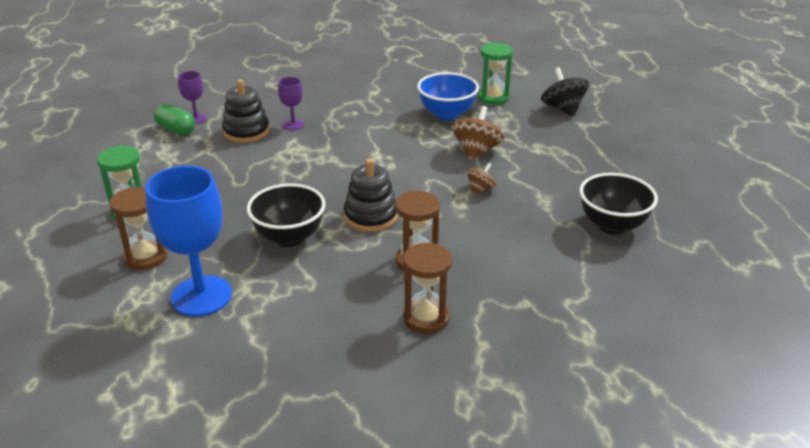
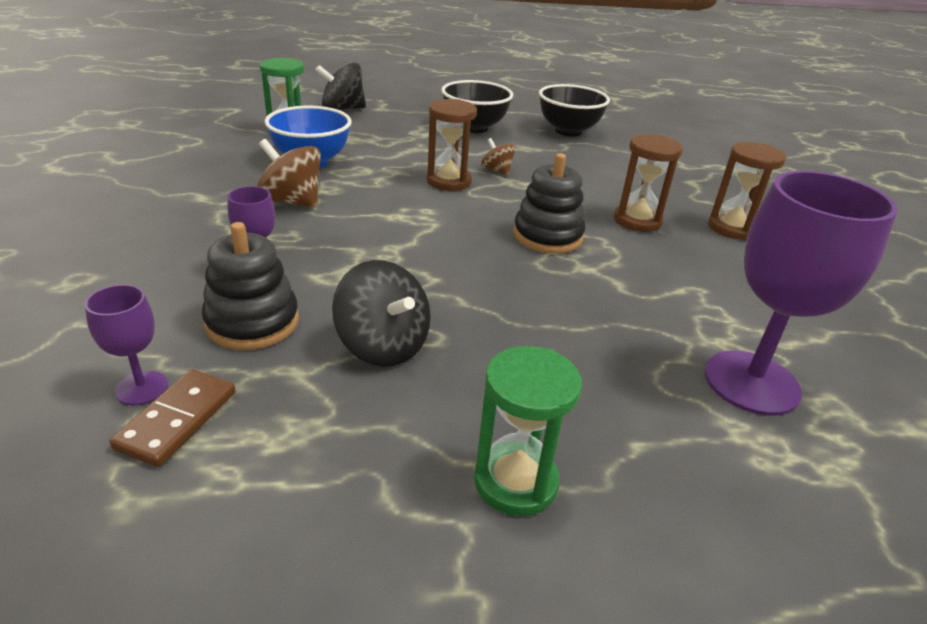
camera: 85 degrees left, 0 degrees up
brown hourglass [110,187,167,270] -> brown hourglass moved to [426,99,477,191]
blue goblet [145,166,232,316] -> purple goblet [705,171,898,416]
green capsule [154,104,195,135] -> brown domino [109,369,236,467]
black bowl [247,183,326,247] -> black bowl moved to [441,80,513,133]
brown spinning top [451,106,504,160] -> brown spinning top moved to [257,139,321,208]
none -> black spinning top [332,260,431,367]

